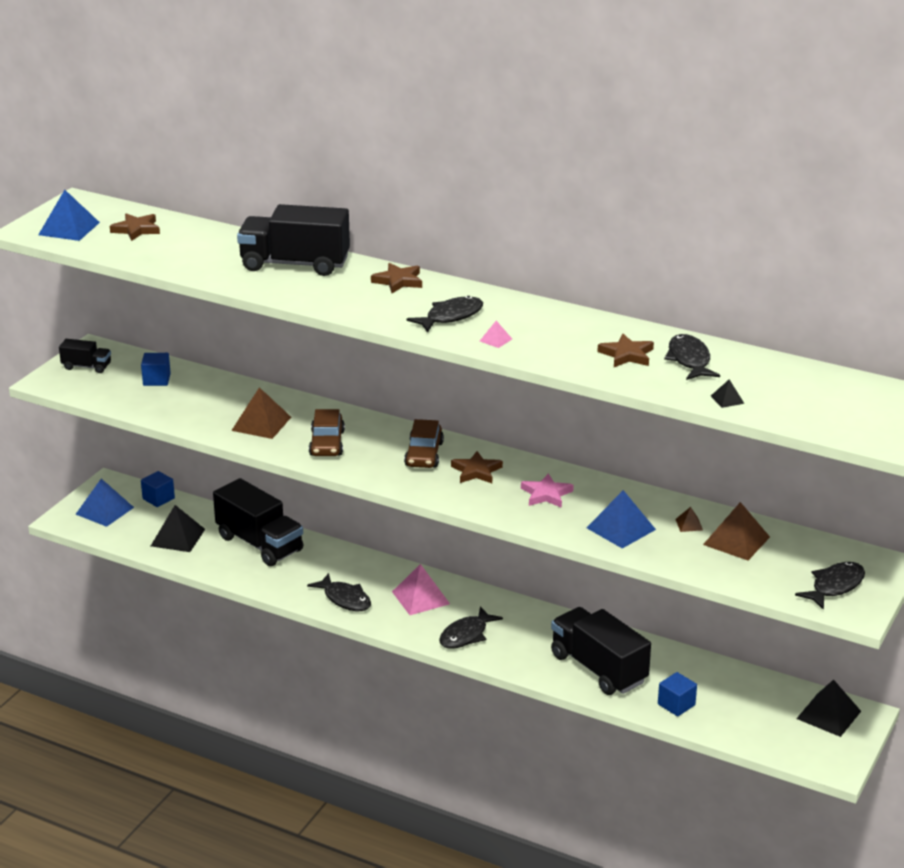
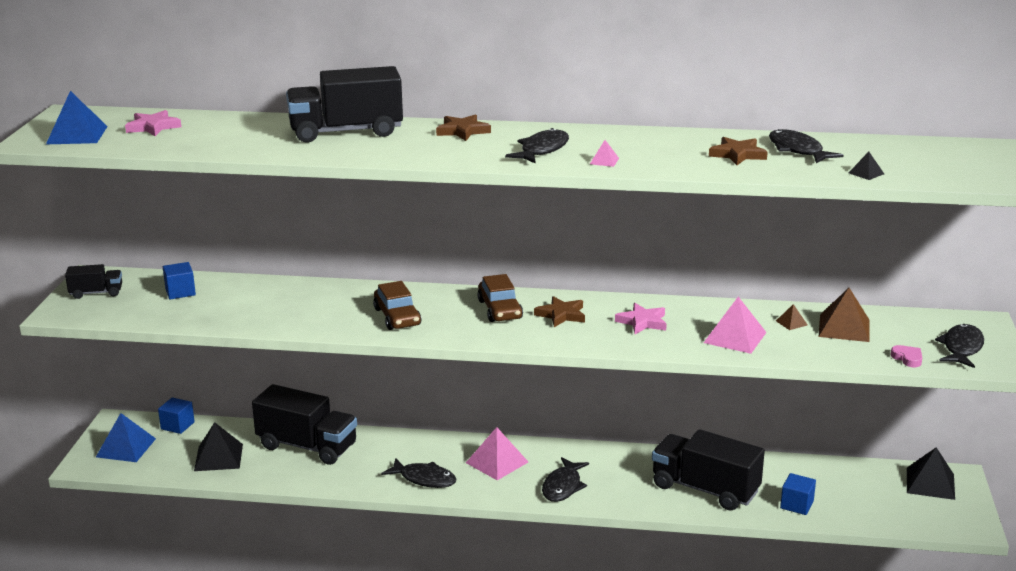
camera: 20 degrees left, 5 degrees down
brown star [110,213,160,241] -> pink star [125,110,181,136]
brown pyramid [231,387,291,439] -> none
blue pyramid [587,490,656,549] -> pink pyramid [704,297,767,354]
none -> pink heart [891,345,922,367]

